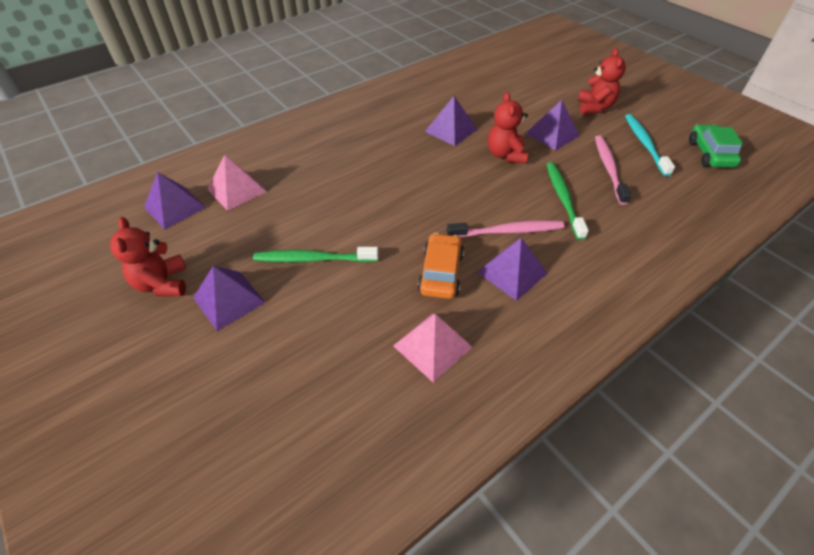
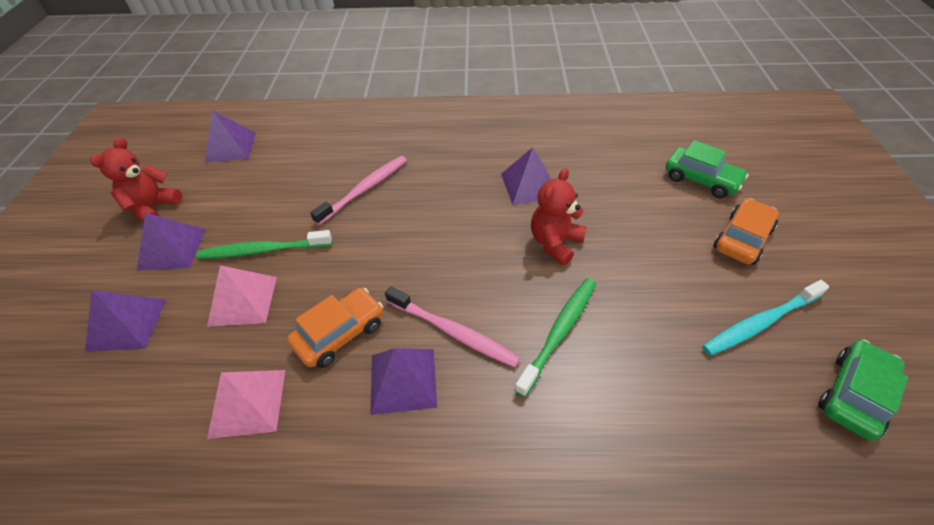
camera: 40 degrees right, 0 degrees up
pink pyramid [207,155,266,211] -> pink pyramid moved to [207,265,277,327]
green toothbrush [253,247,379,262] -> green toothbrush turned 45 degrees counterclockwise [196,230,332,259]
purple pyramid [526,100,580,151] -> purple pyramid moved to [85,290,166,352]
red teddy bear [578,48,626,114] -> orange car [713,198,779,265]
pink toothbrush [595,135,631,205] -> pink toothbrush moved to [310,156,407,225]
turquoise toothbrush [625,114,675,176] -> turquoise toothbrush turned 150 degrees counterclockwise [702,280,829,356]
none -> green car [665,140,749,198]

